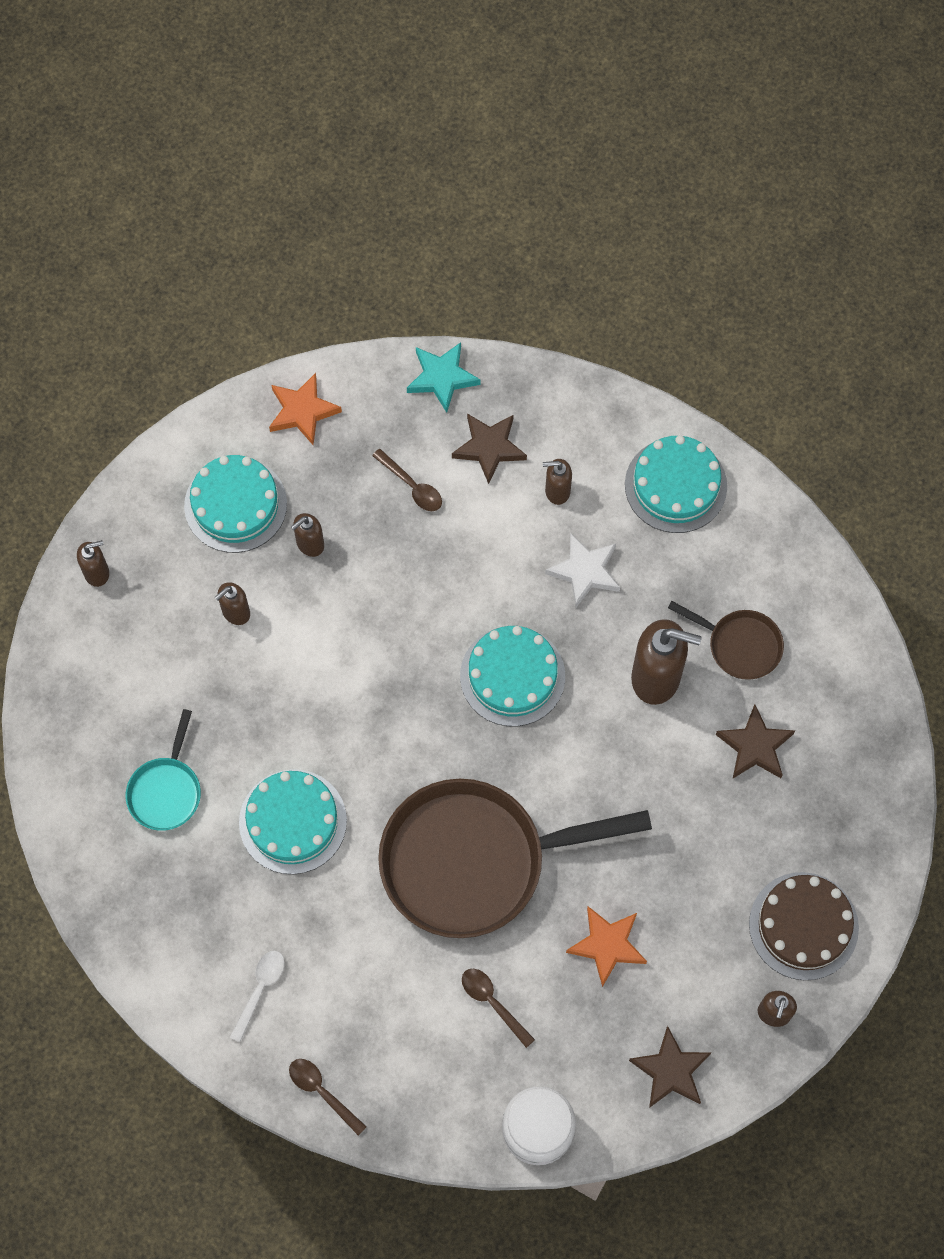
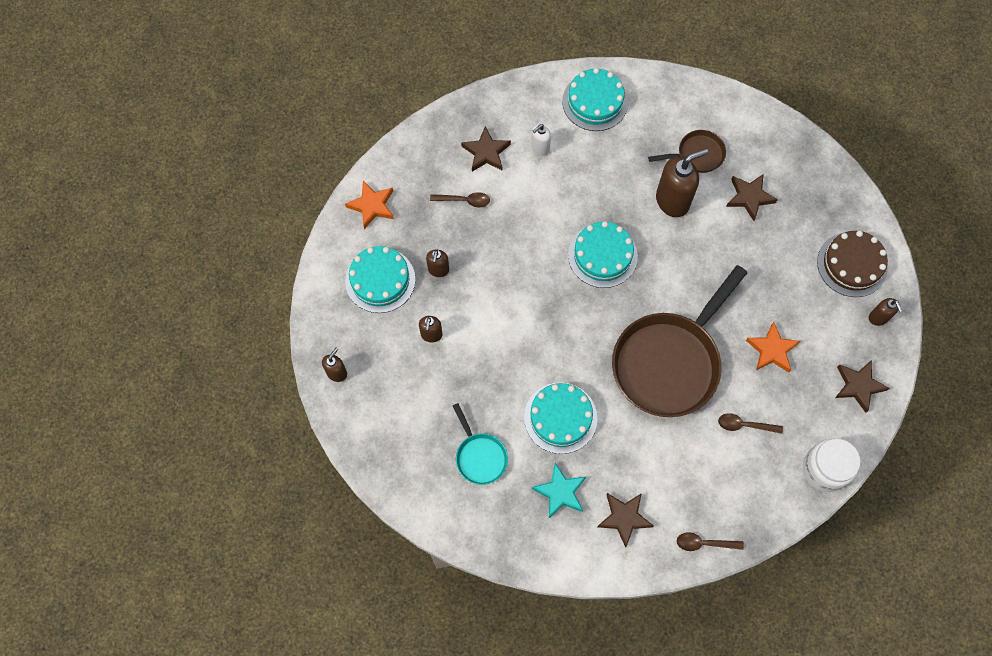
camera: 40 degrees left, 0 degrees up
white spoon [230,950,285,1042] -> brown star [597,493,653,548]
turquoise star [407,342,480,413] -> turquoise star moved to [532,463,586,518]
brown soap dispenser [543,459,572,505] -> white soap dispenser [531,124,551,156]
white star [545,533,620,607] -> none

